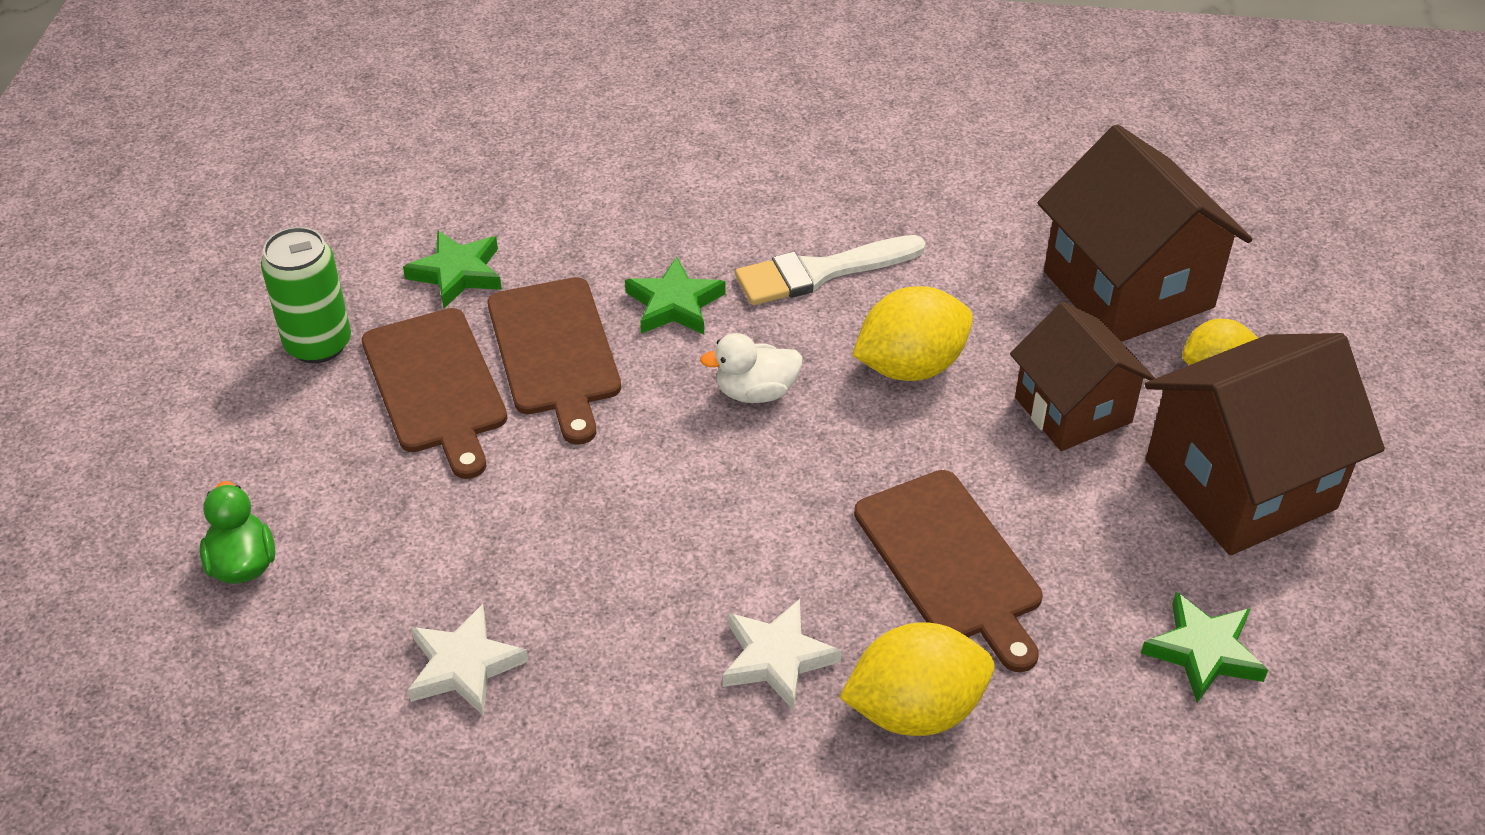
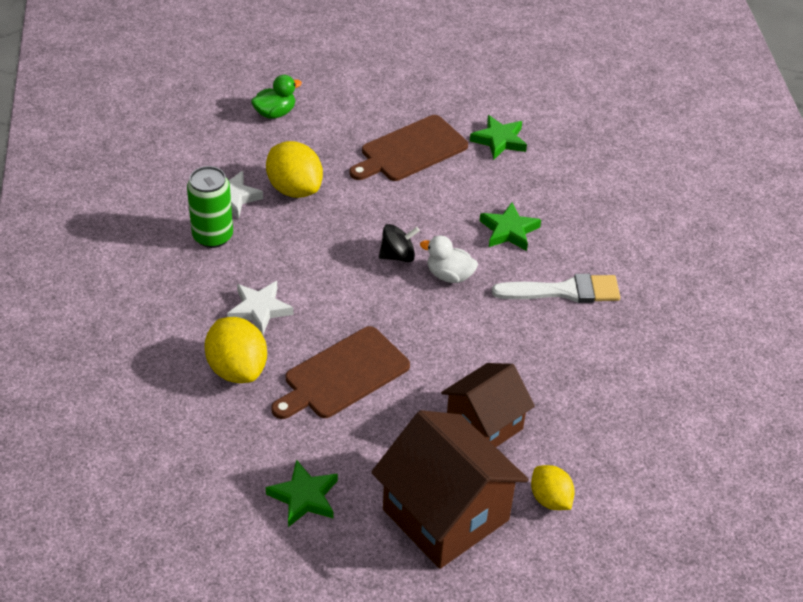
camera: 75 degrees right, 0 degrees up
green can [261,227,351,363] -> green can moved to [187,166,233,248]
brown cutting board [488,277,621,445] -> none
white duck [700,333,803,403] -> white duck turned 45 degrees counterclockwise [420,236,478,283]
white brush [735,235,926,305] -> white brush turned 120 degrees clockwise [492,274,620,303]
yellow lemon [852,286,973,381] -> yellow lemon moved to [266,141,323,198]
brown house [1038,124,1252,342] -> none
none -> black spinning top [379,224,420,262]

